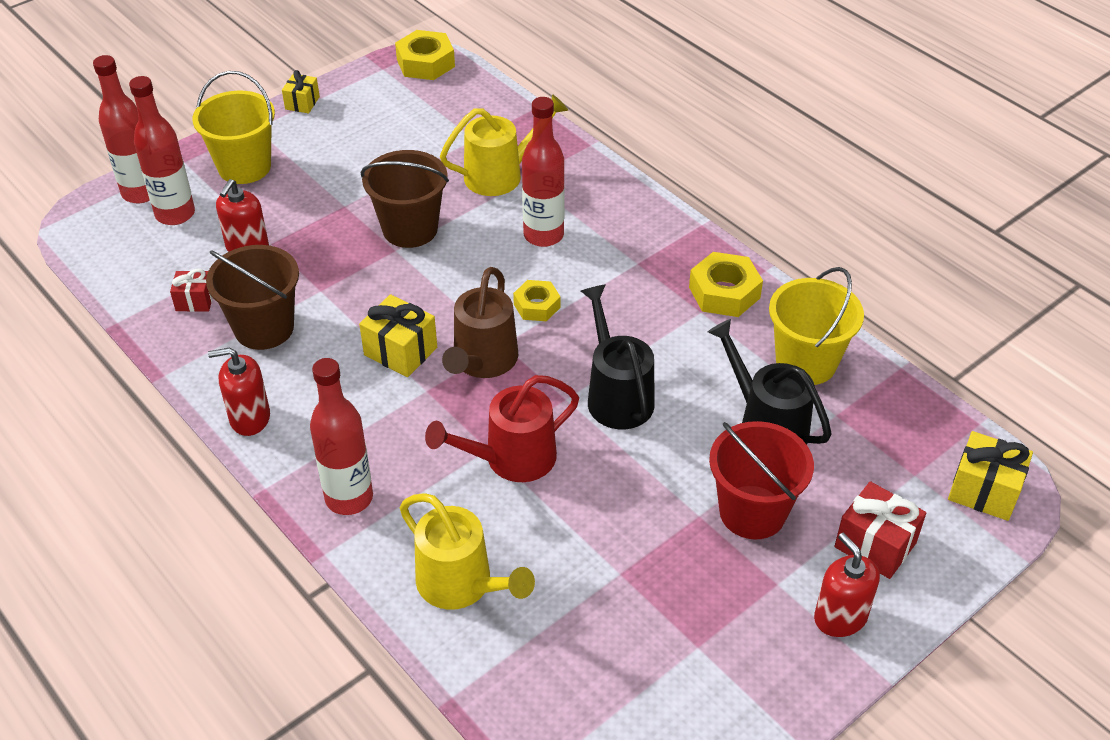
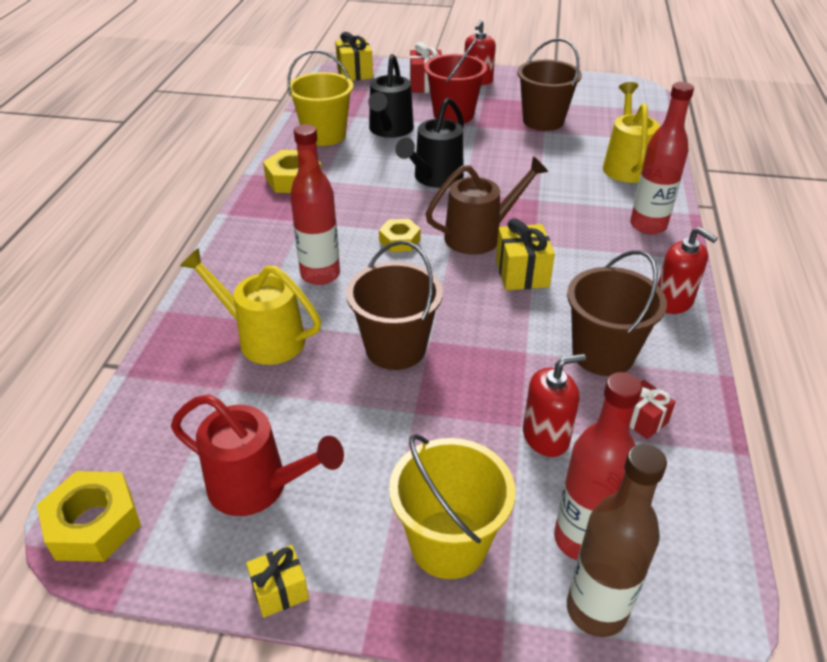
camera: 130 degrees left, 5 degrees down
red bottle [93,55,150,203] -> brown bottle [567,444,667,637]
red watering can [425,375,579,482] -> red watering can moved to [171,394,344,516]
none -> brown bucket [517,38,582,131]

